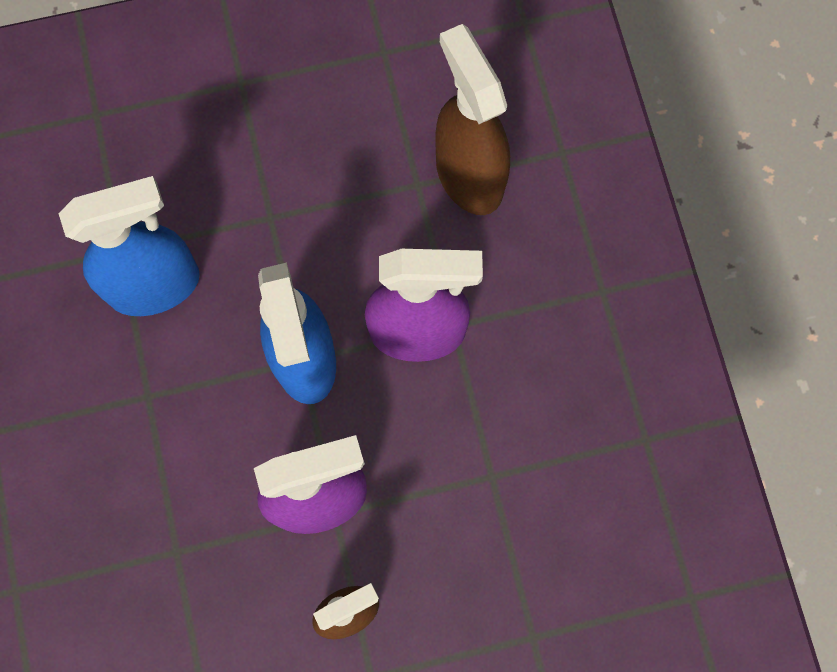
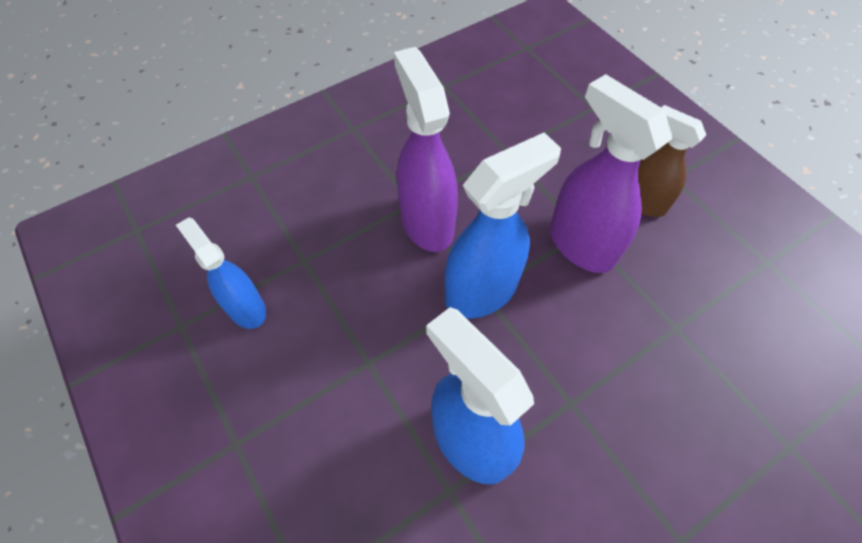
camera: 110 degrees left, 15 degrees down
brown spray bottle [435,24,510,215] -> none
none -> blue spray bottle [176,217,266,329]

